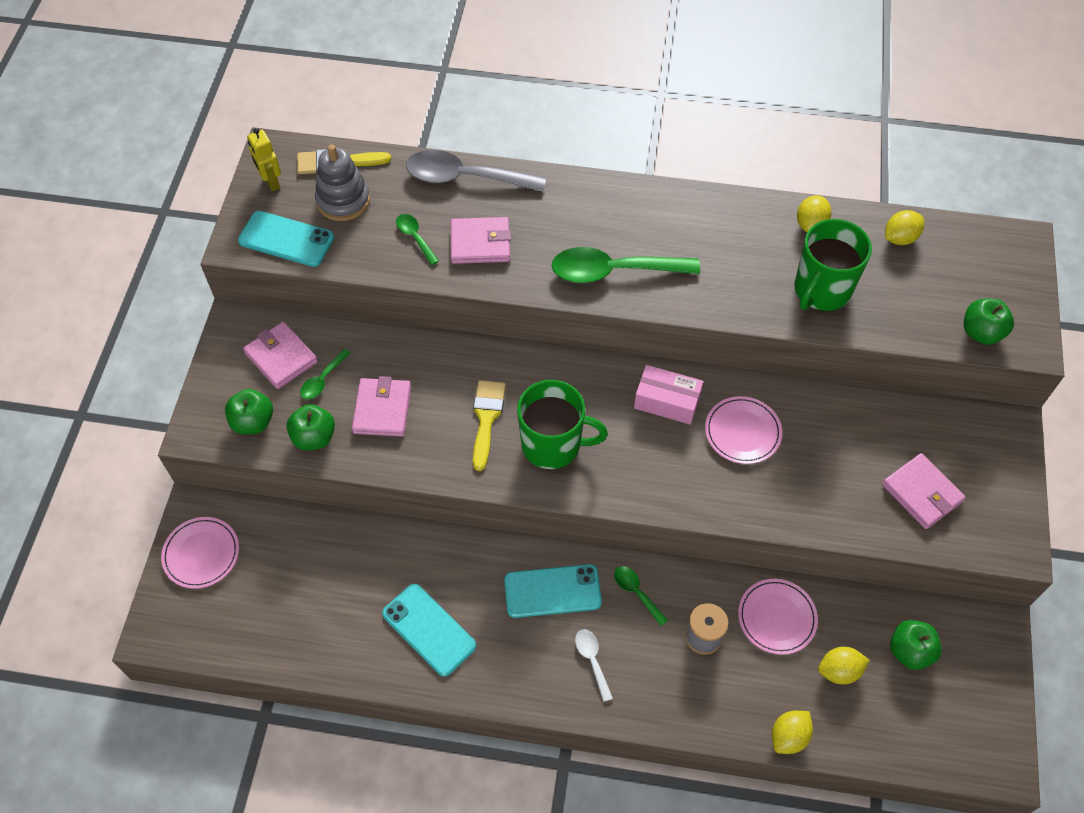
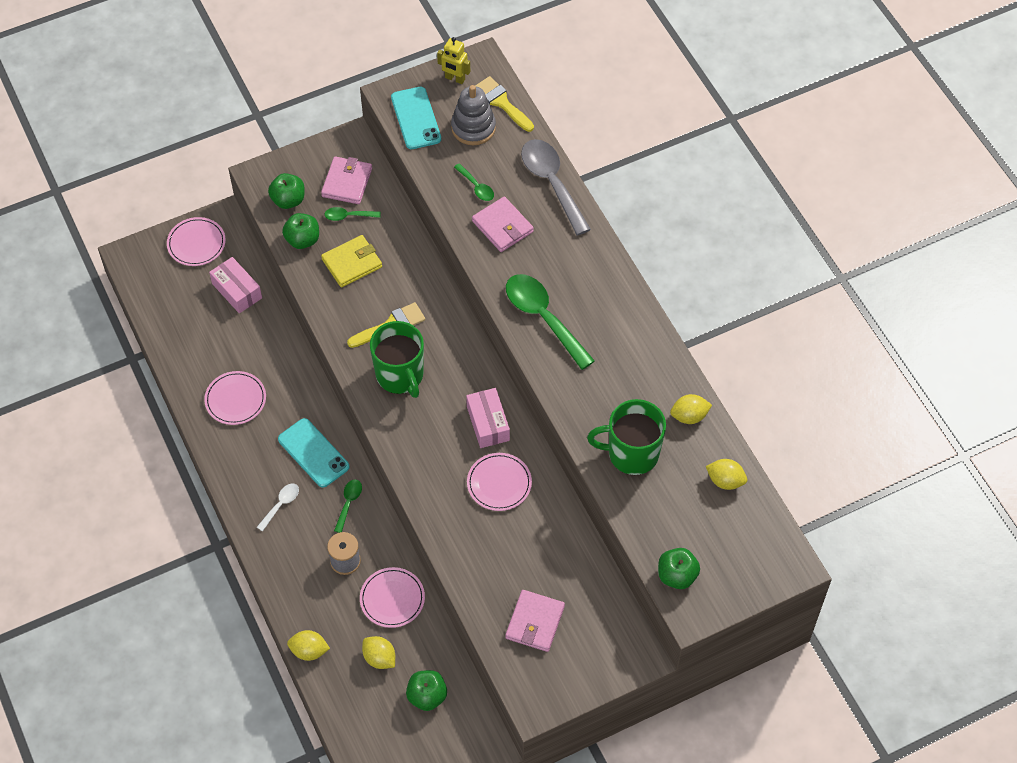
camera: 55 degrees right, 0 degrees up
yellow robot [247,128,281,191] -> yellow robot turned 90 degrees counterclockwise [437,37,470,84]
pink wallet [352,376,411,437] -> yellow wallet [321,235,382,288]
turquoise phone [382,584,476,677] -> pink plate [204,371,266,425]
green spoon [396,214,439,265] -> green spoon turned 120 degrees clockwise [454,163,494,201]
none -> pink box [209,257,262,314]

